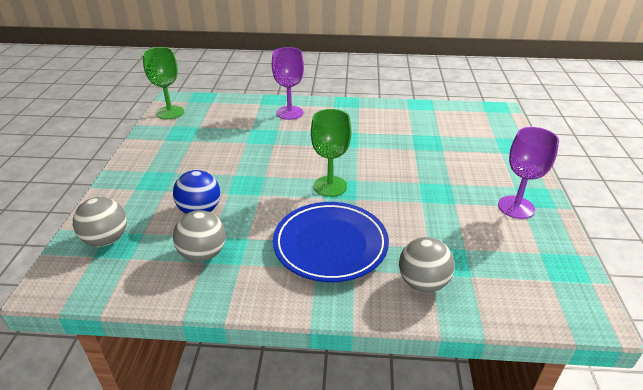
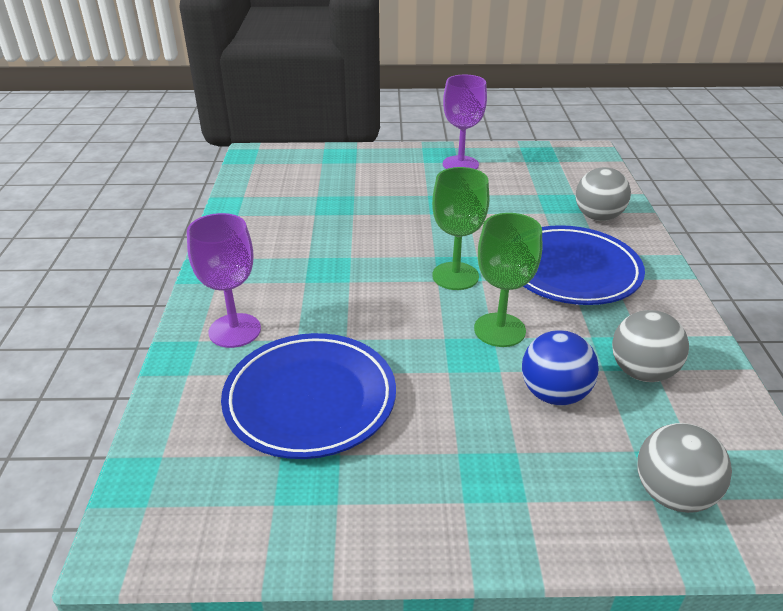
camera: 95 degrees left, 0 degrees up
green goblet [143,47,184,119] -> green goblet moved to [474,213,542,347]
none -> blue plate [221,333,396,459]

